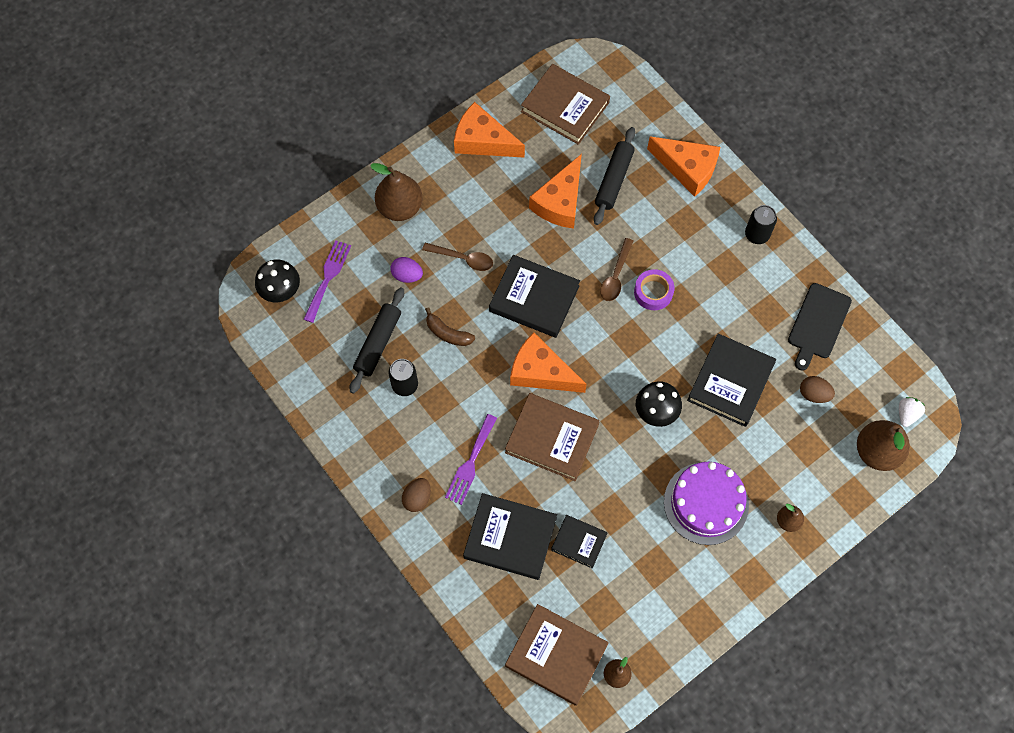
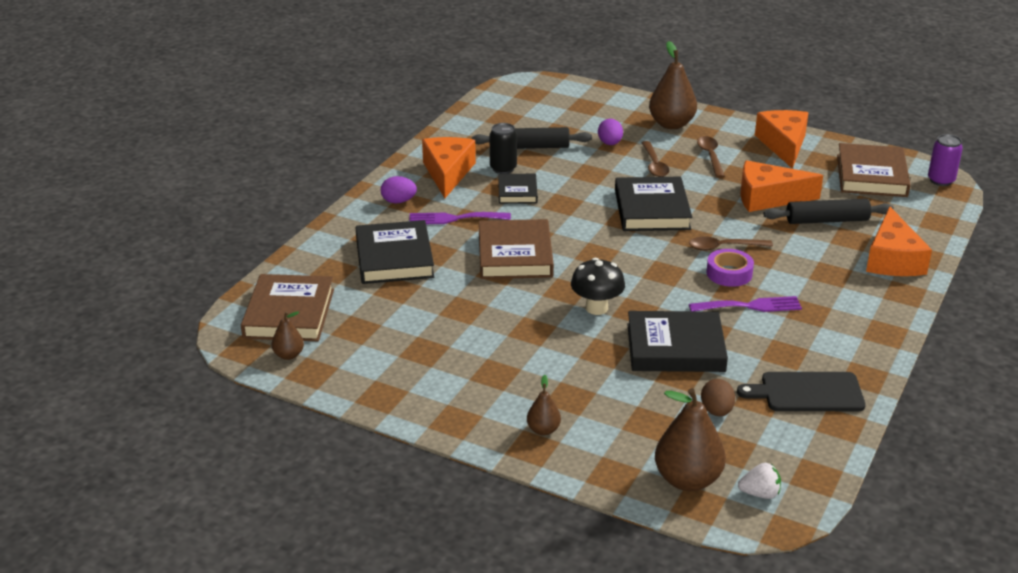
camera: 65 degrees right, 35 degrees down
black mushroom [255,259,300,302] -> none
purple fork [303,240,351,323] -> purple fork moved to [689,296,802,312]
brown egg [402,478,431,512] -> purple egg [381,176,417,204]
brown banana [425,307,475,346] -> none
orange cheese [510,332,587,393] -> orange cheese moved to [422,137,476,198]
black book [551,515,607,569] -> black book moved to [498,174,538,204]
purple cake [664,462,749,545] -> none
black can [745,205,777,244] -> none
none -> brown spoon [697,136,725,178]
none -> purple can [928,134,963,186]

